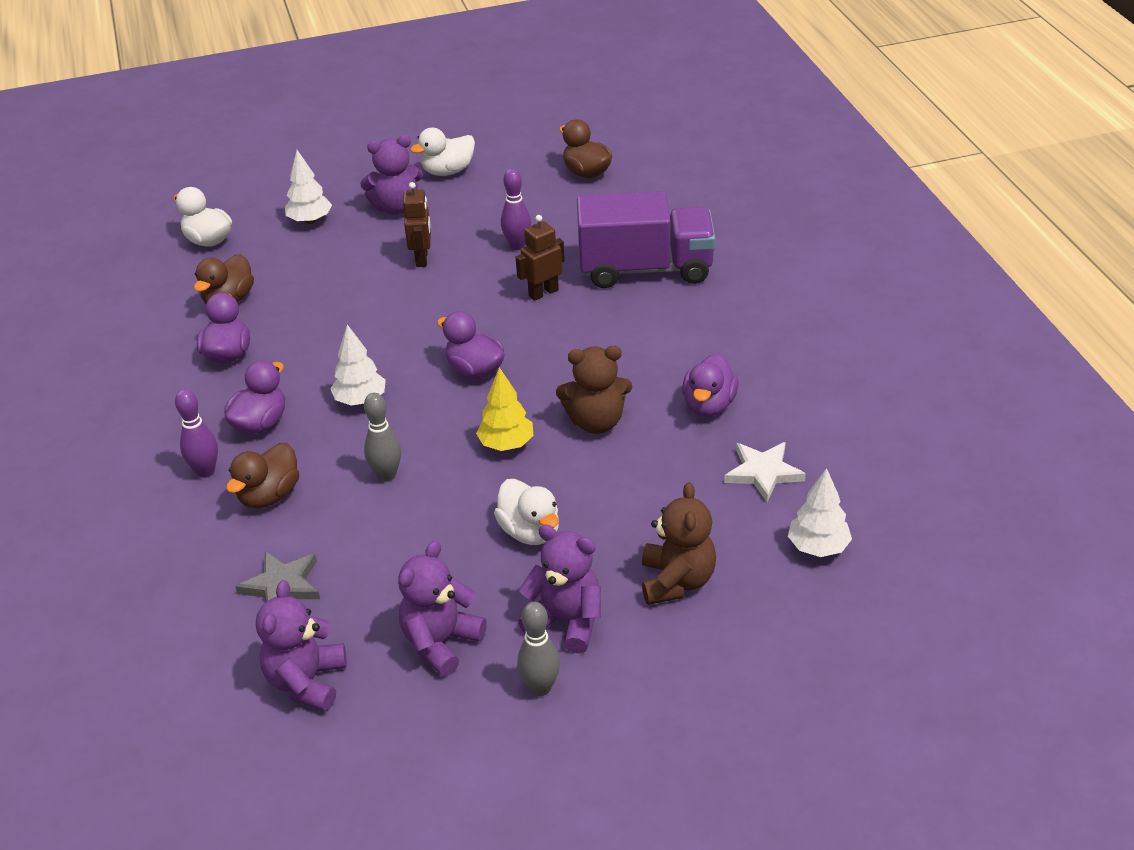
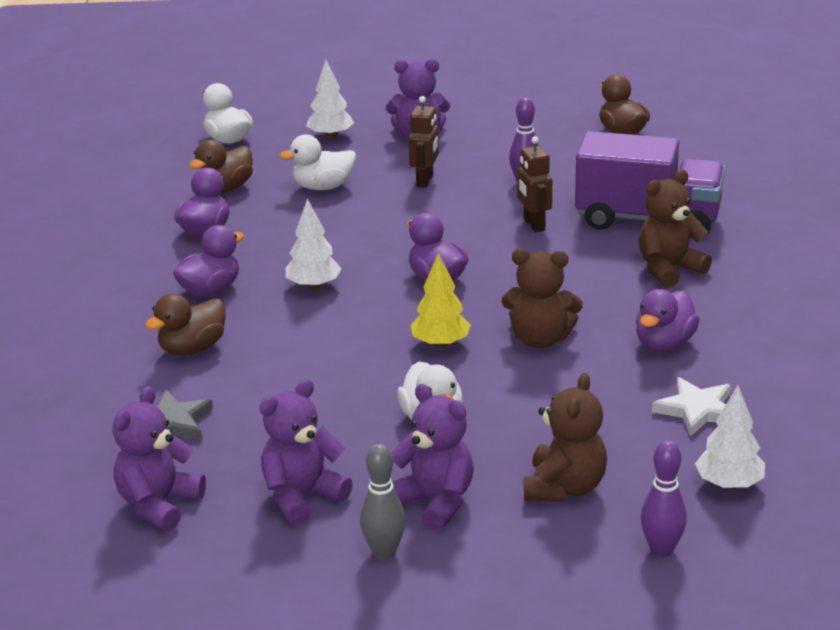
camera: 15 degrees right, 10 degrees down
purple bowling pin [175,389,218,478] -> purple bowling pin moved to [641,440,687,557]
grey bowling pin [364,393,401,482] -> none
white duck [410,127,475,176] -> white duck moved to [279,134,356,190]
brown robot [516,215,565,301] -> brown robot turned 90 degrees counterclockwise [517,136,552,232]
none -> brown teddy bear [639,170,712,288]

